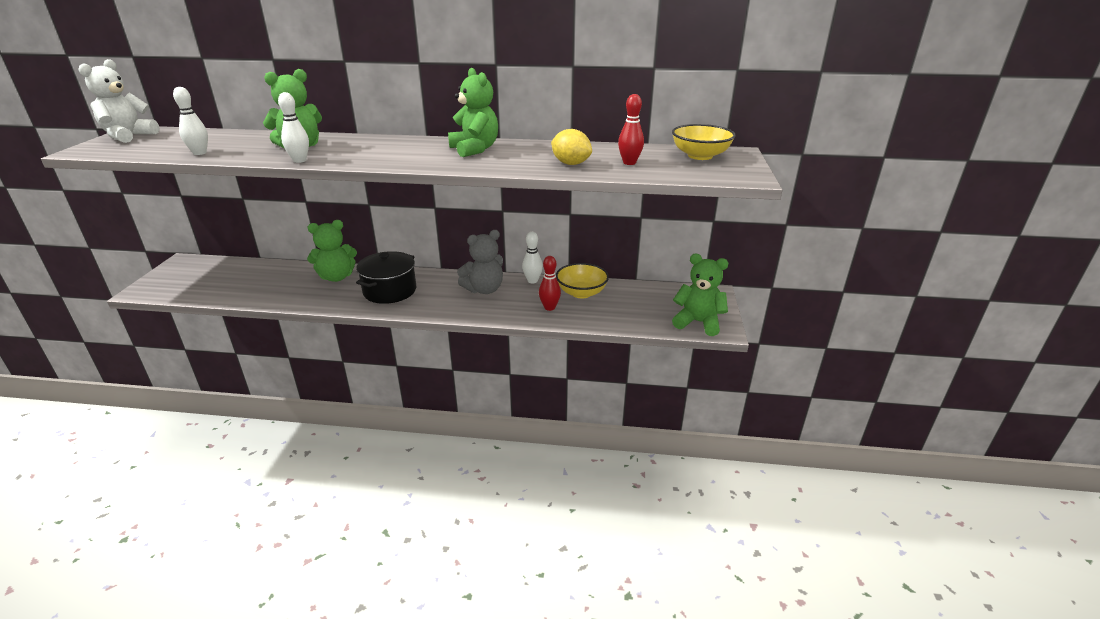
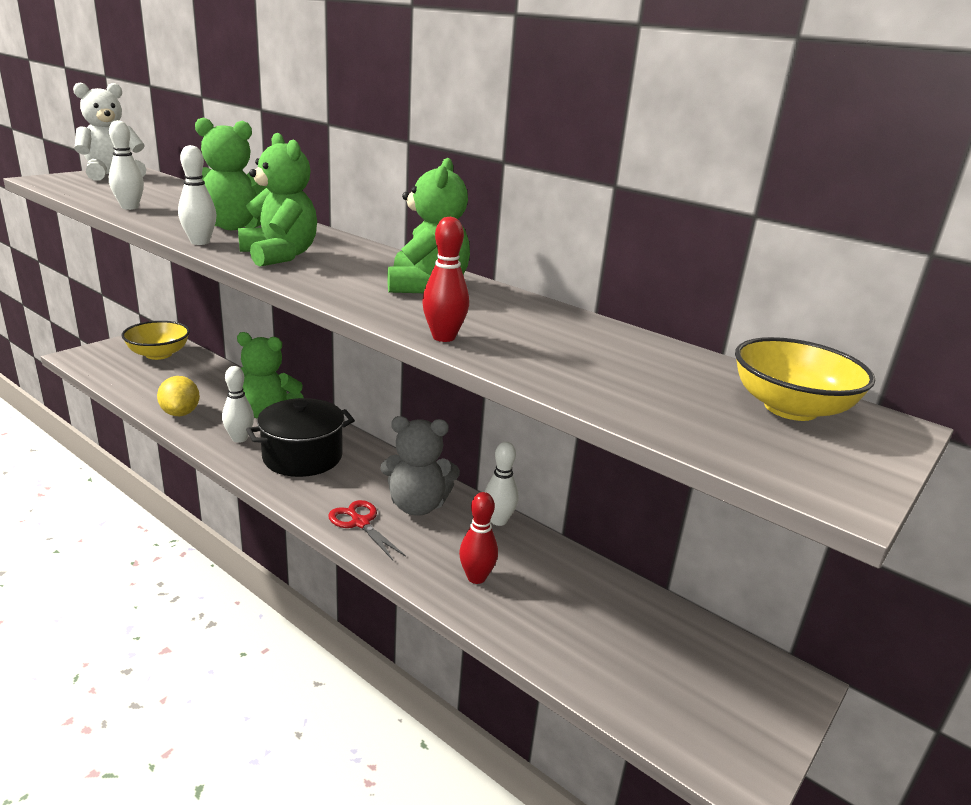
camera: 30 degrees right, 5 degrees down
yellow lemon [551,129,592,165] -> yellow lemon moved to [157,376,200,416]
yellow bowl [556,263,609,298] -> yellow bowl moved to [122,321,190,360]
red bowling pin [618,94,644,165] -> red bowling pin moved to [422,217,469,342]
green teddy bear [672,254,728,336] -> green teddy bear moved to [238,133,317,267]
none -> white bowling pin [222,366,254,443]
none -> red scissors [328,500,406,560]

